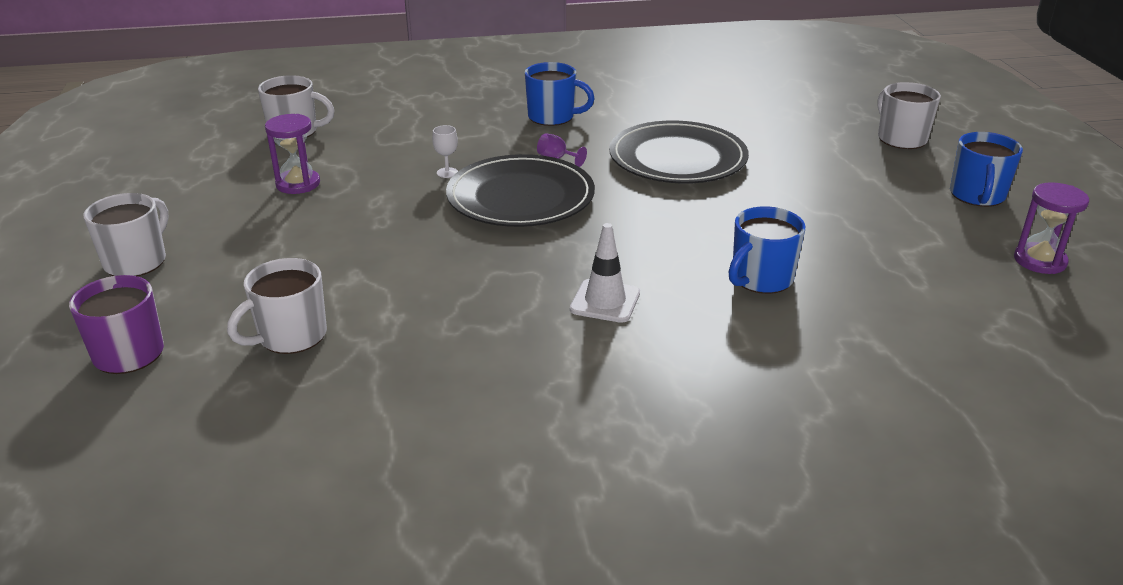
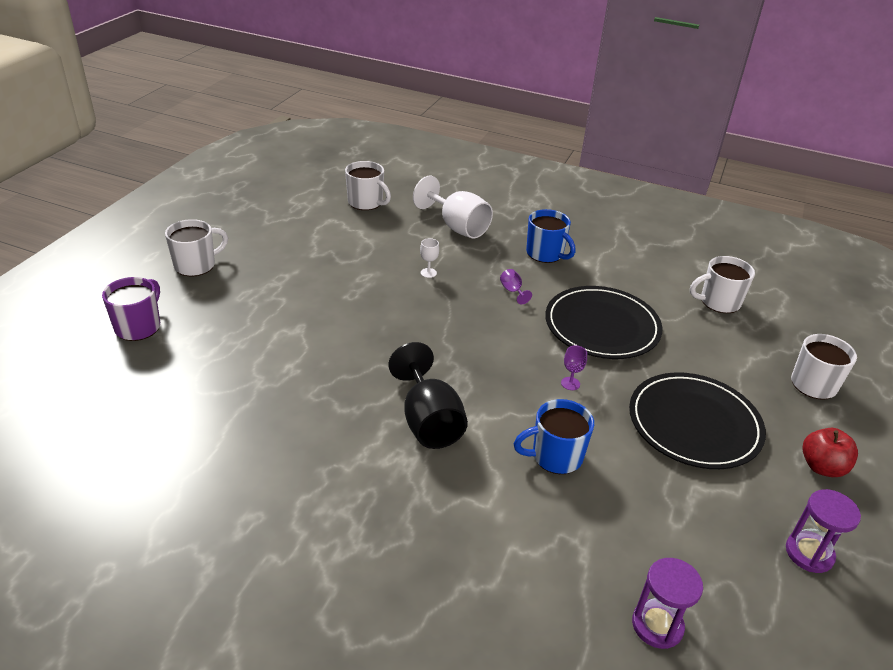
camera: 30 degrees right, 5 degrees up
white mug [227,258,327,354] -> white mug moved to [690,256,755,313]
purple hourglass [265,114,320,194] -> purple hourglass moved to [632,558,703,649]
black plate [446,154,595,227] -> black plate moved to [629,372,766,469]
white traffic cone [570,223,640,323] -> black goblet [388,342,468,449]
blue mug [950,132,1023,207] -> red apple [802,428,858,477]
none -> white goblet [413,175,493,238]
none -> purple goblet [561,345,587,390]

